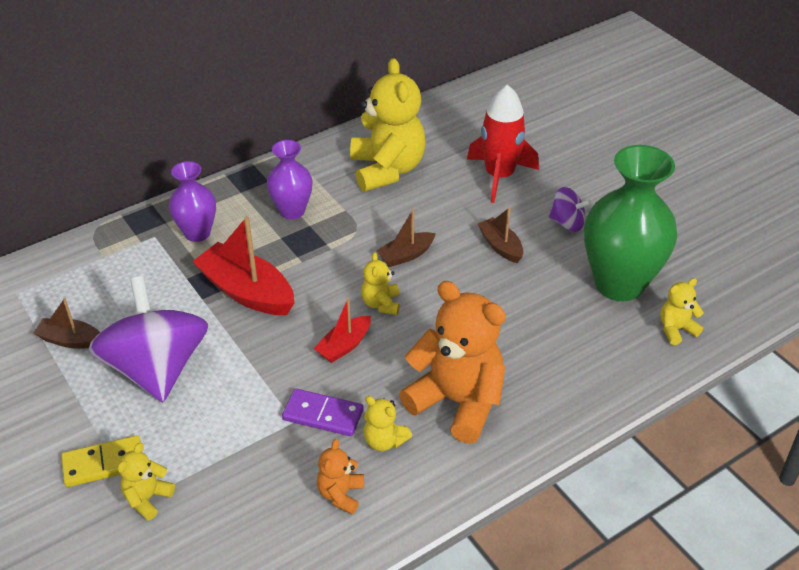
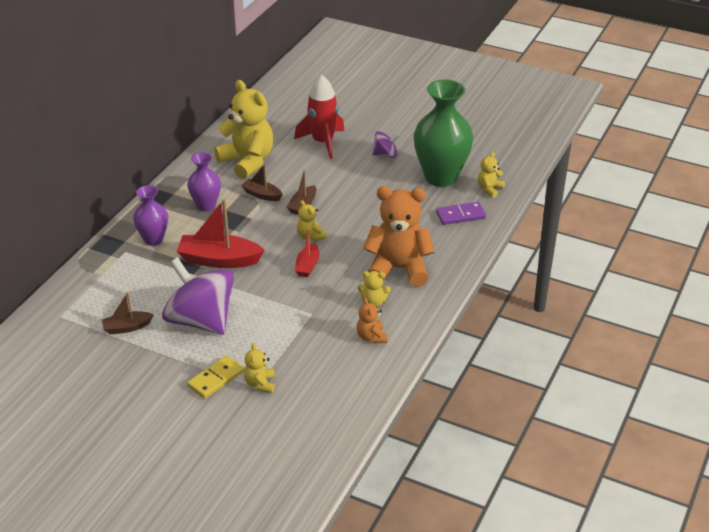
camera: 30 degrees left, 5 degrees down
purple domino [282,389,364,436] -> purple domino moved to [436,202,486,225]
brown boat [478,207,524,263] -> brown boat moved to [241,164,283,201]

